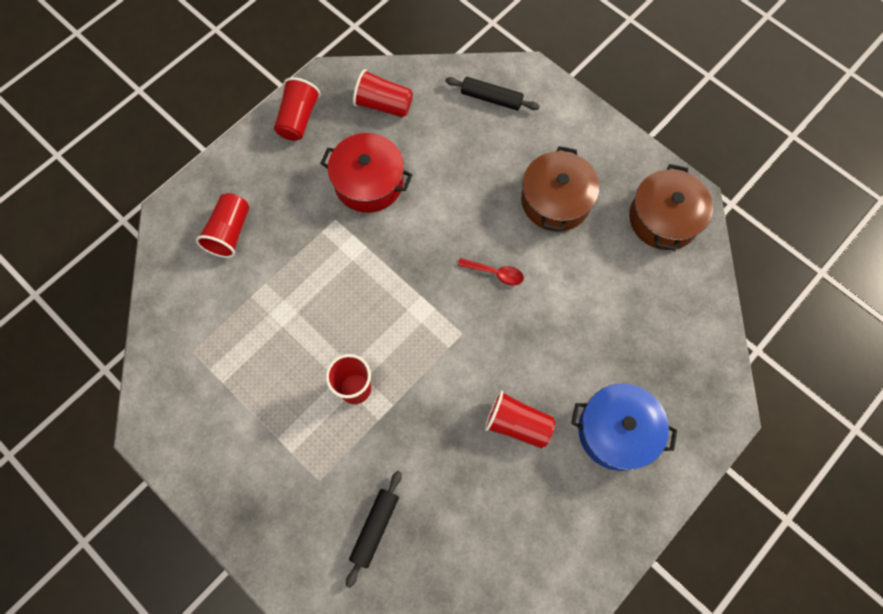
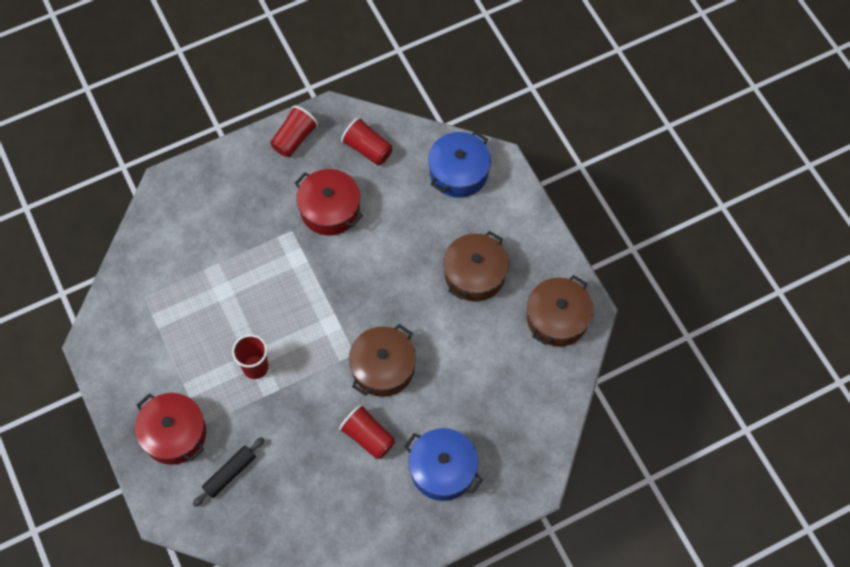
camera: 20 degrees right, 5 degrees down
red cup [196,193,249,258] -> none
black rolling pin [445,77,540,110] -> blue pot [428,131,491,198]
red spoon [458,258,524,285] -> none
none -> red pot [135,393,206,465]
none -> brown pot [349,324,416,397]

